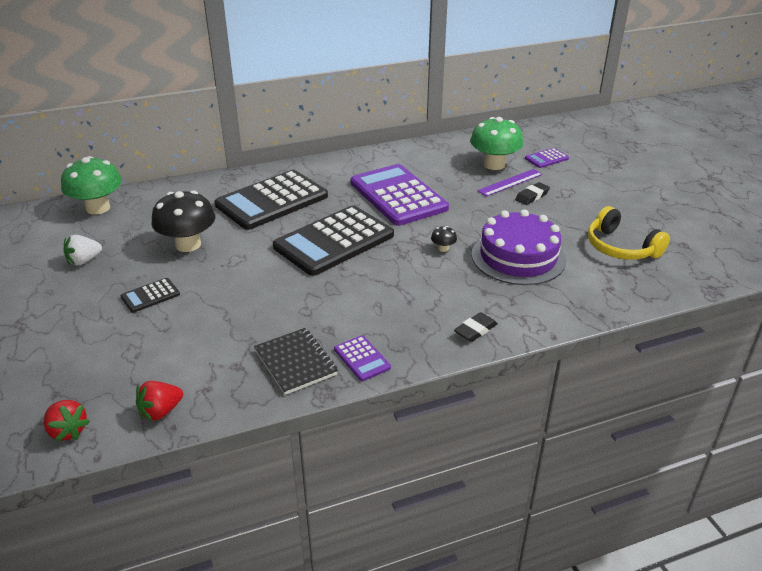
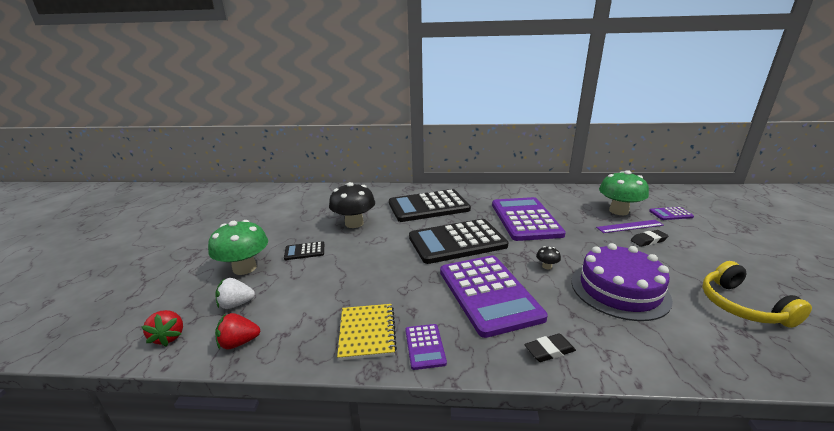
camera: 25 degrees right, 10 degrees down
green mushroom [61,156,122,215] -> green mushroom moved to [208,220,268,275]
white strawberry [64,235,102,265] -> white strawberry moved to [215,278,255,309]
black notebook [254,328,338,395] -> yellow notebook [337,304,397,361]
none -> purple calculator [440,255,548,338]

